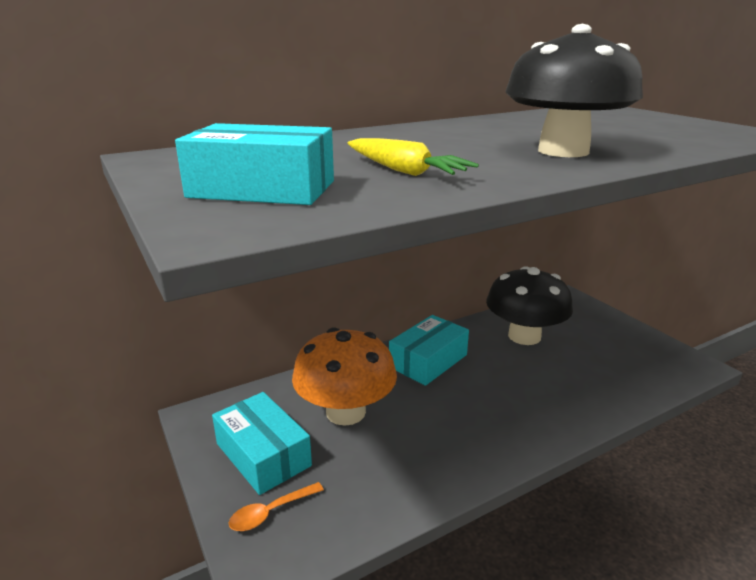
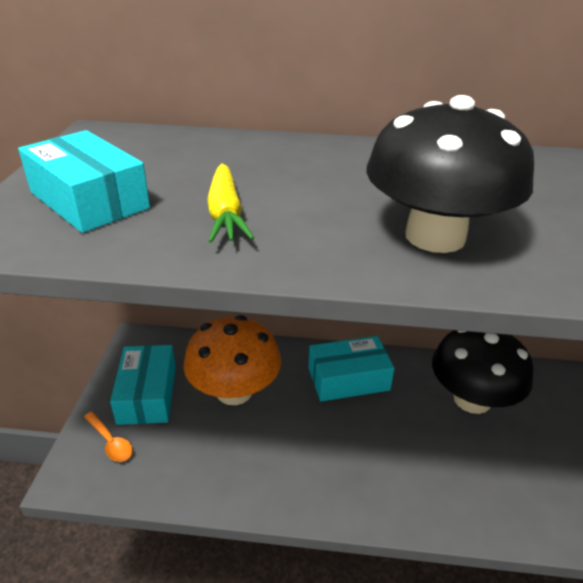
camera: 35 degrees right, 10 degrees up
orange spoon [229,482,324,531] -> orange spoon turned 135 degrees counterclockwise [84,412,133,462]

